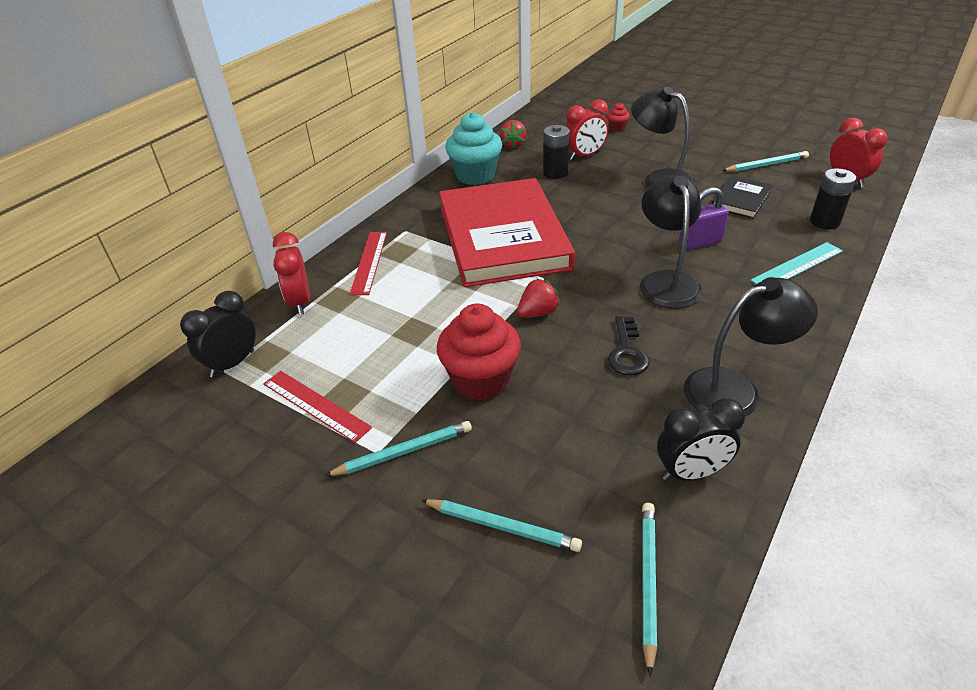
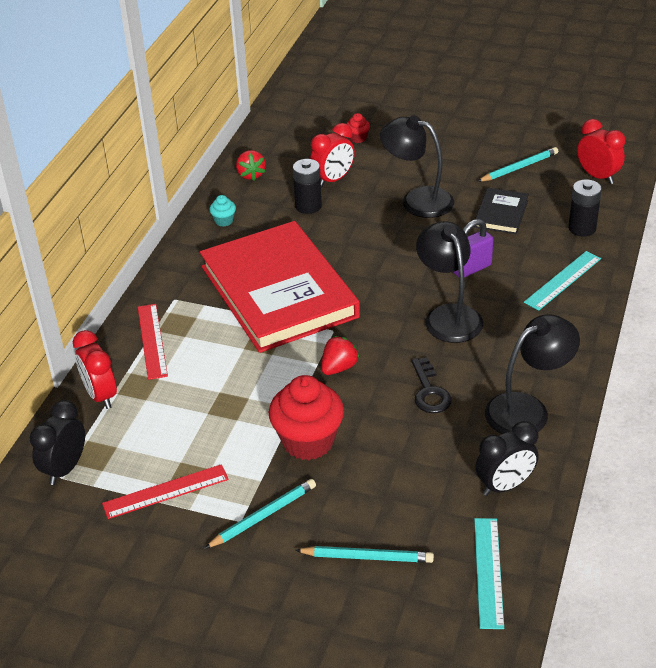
camera: 15 degrees left, 0 degrees up
red ruler [263,371,372,443] -> red ruler turned 45 degrees counterclockwise [102,464,229,519]
turquoise cupcake [445,112,502,185] -> turquoise cupcake [209,195,236,227], size x0.44
turquoise pencil [642,503,657,677] -> turquoise ruler [474,518,504,629]

